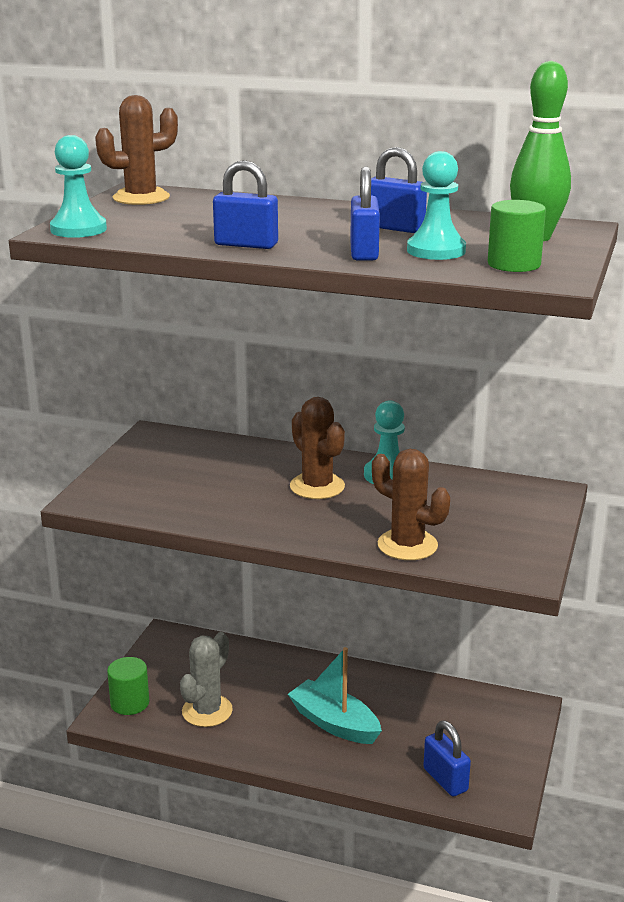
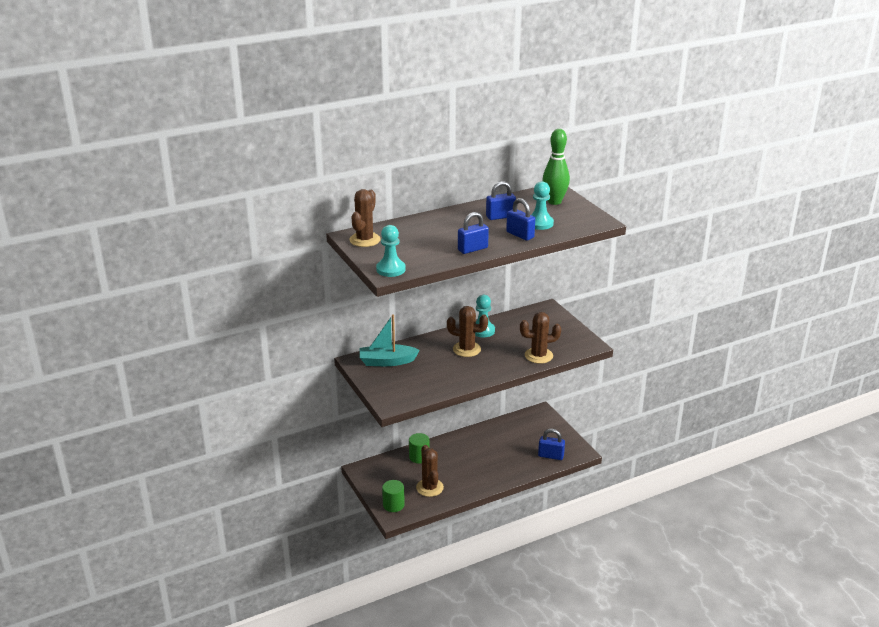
camera: 45 degrees left, 5 degrees up
grey cactus [180,632,233,727] -> brown cactus [416,445,444,497]
turquoise boat [288,647,382,744] -> turquoise boat moved to [360,314,420,366]
green cylinder [488,200,546,272] -> green cylinder moved to [409,433,430,464]

